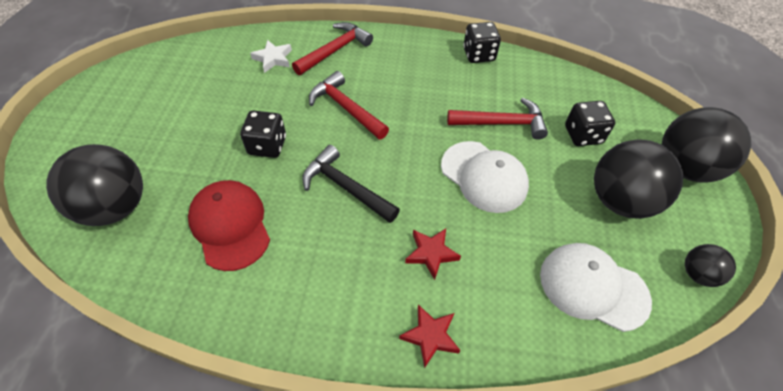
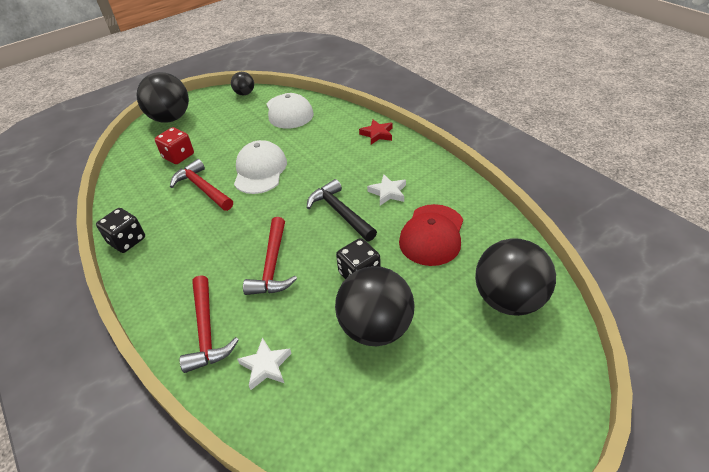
camera: 130 degrees left, 10 degrees down
red hammer [292,22,373,75] -> red hammer turned 105 degrees counterclockwise [180,275,239,373]
black hammer [302,145,400,223] -> black hammer turned 150 degrees clockwise [307,179,377,241]
red star [405,228,461,280] -> none
black dice [565,101,615,146] -> red dice [155,127,194,164]
black ball [594,139,683,219] -> black ball moved to [335,266,415,346]
none -> white star [367,175,406,205]

